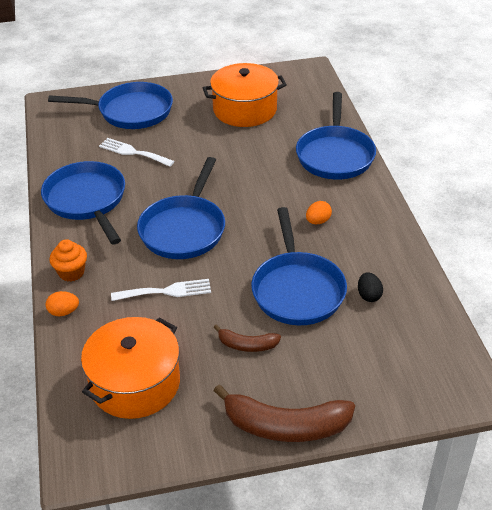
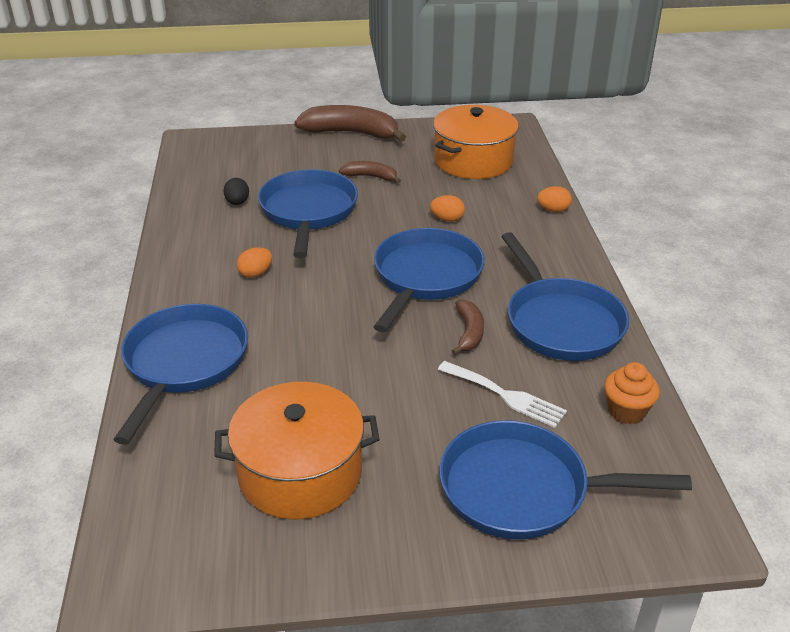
camera: 175 degrees left, 5 degrees down
orange cupcake [49,239,87,282] -> orange cupcake moved to [604,362,660,424]
white fork [111,279,211,301] -> orange egg [430,195,465,222]
none -> brown banana [452,299,484,355]

